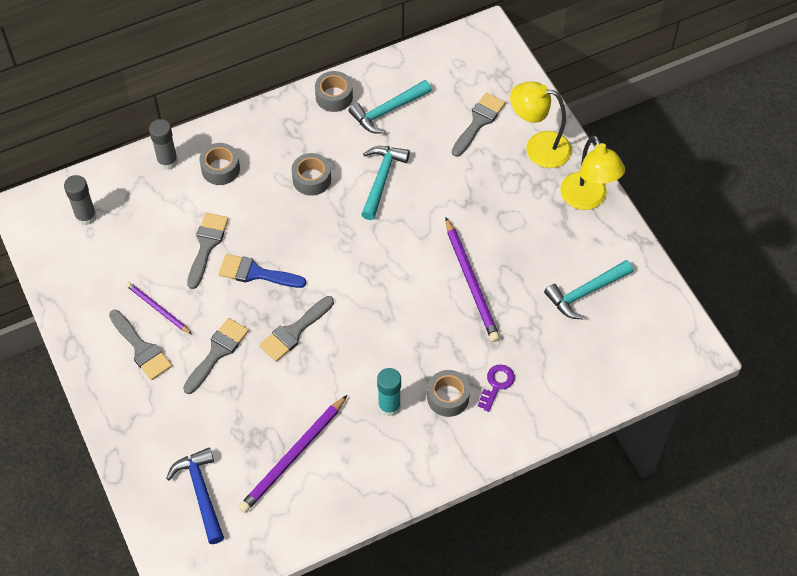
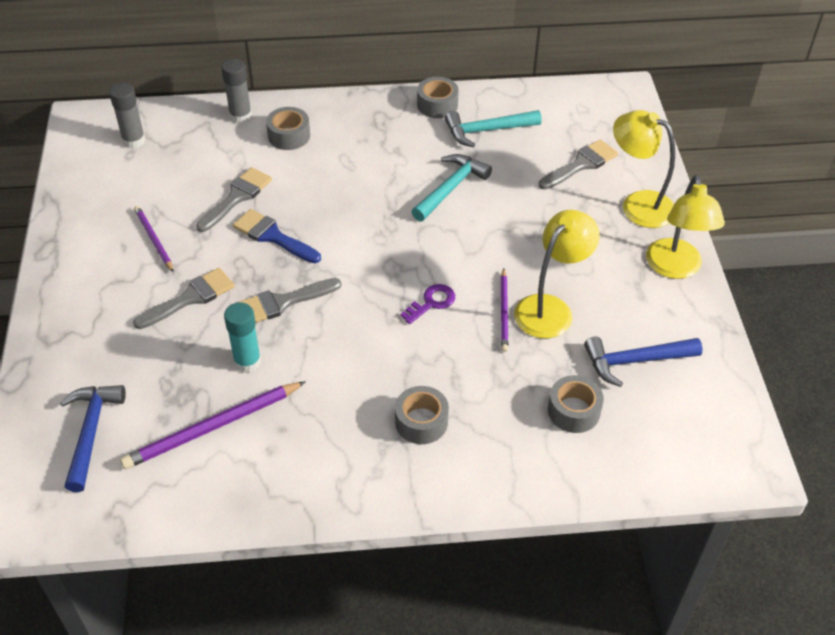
camera: 20 degrees right, 10 degrees down
grey brush [109,310,172,380] -> none
grey tape [292,153,331,196] -> grey tape moved to [548,375,604,433]
turquoise glue stick [377,368,401,416] -> turquoise glue stick moved to [224,302,261,373]
purple pencil [446,218,500,342] -> purple pencil [501,268,509,352], size x0.60
purple key [478,365,515,412] -> purple key moved to [400,284,455,324]
turquoise hammer [544,260,633,320] -> blue hammer [584,337,703,387]
none -> yellow lamp [514,210,600,338]

